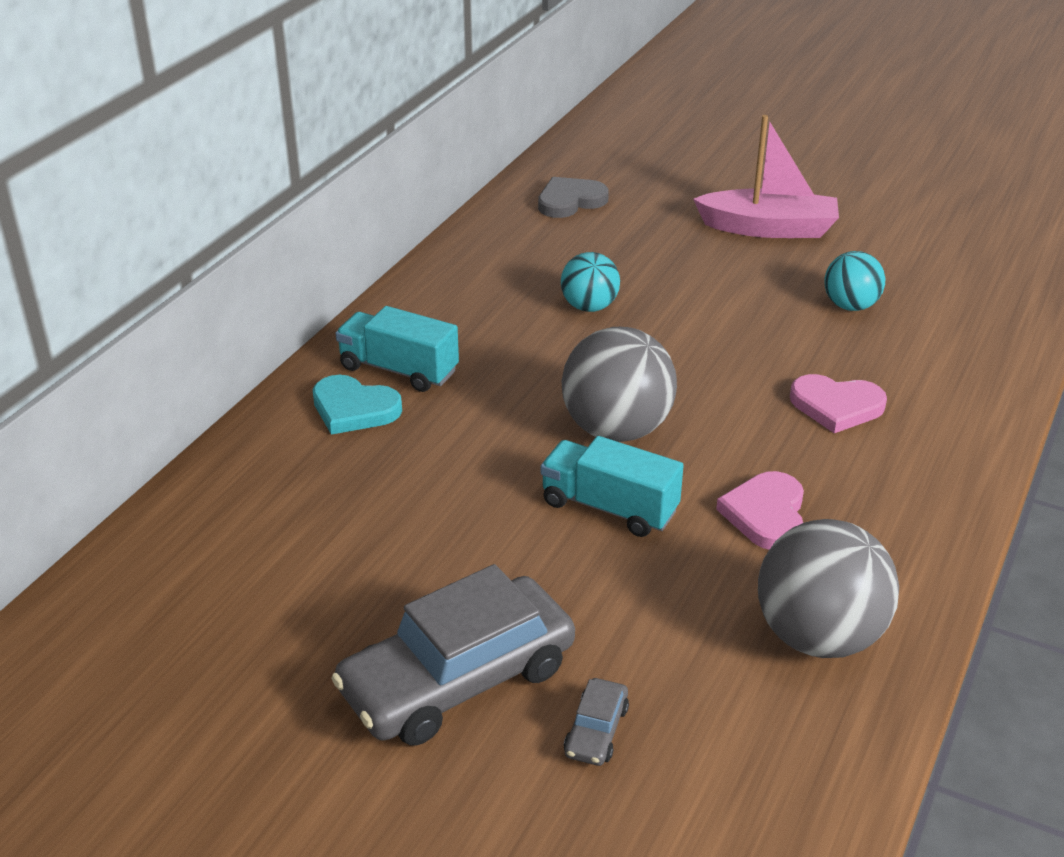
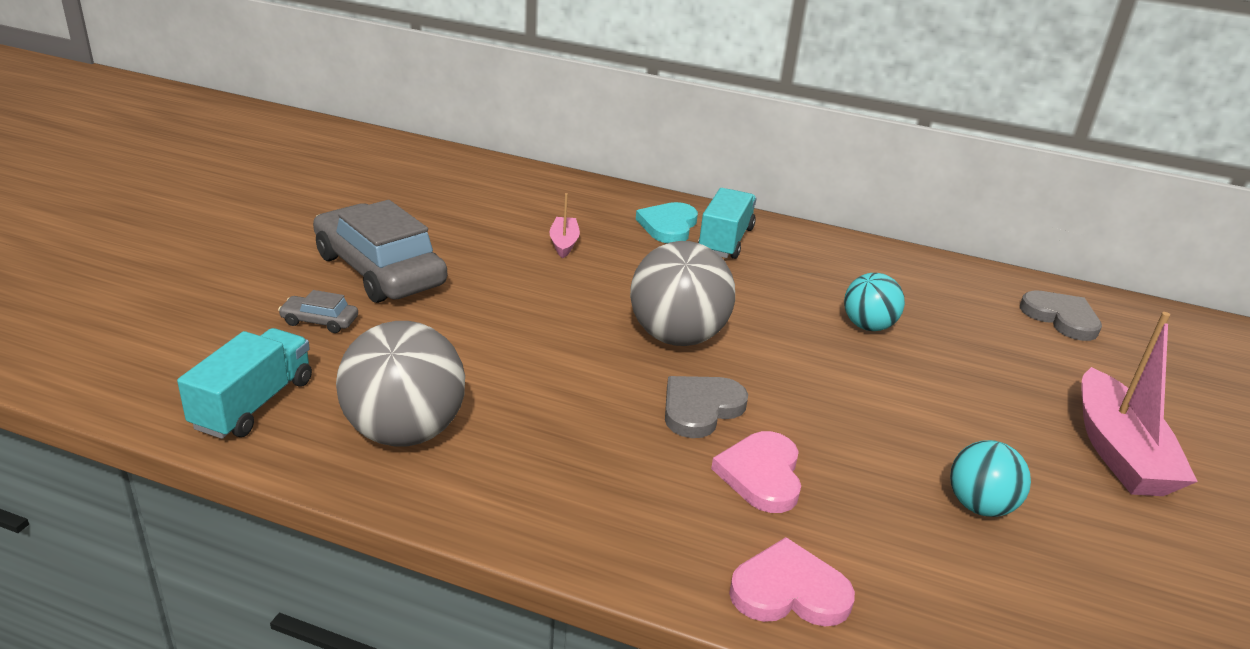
camera: 80 degrees right, 5 degrees down
turquoise truck [540,436,684,537] -> turquoise truck moved to [177,328,312,439]
pink heart [716,471,804,550] -> pink heart moved to [729,537,855,627]
none -> pink boat [550,193,580,258]
none -> grey heart [665,376,748,438]

